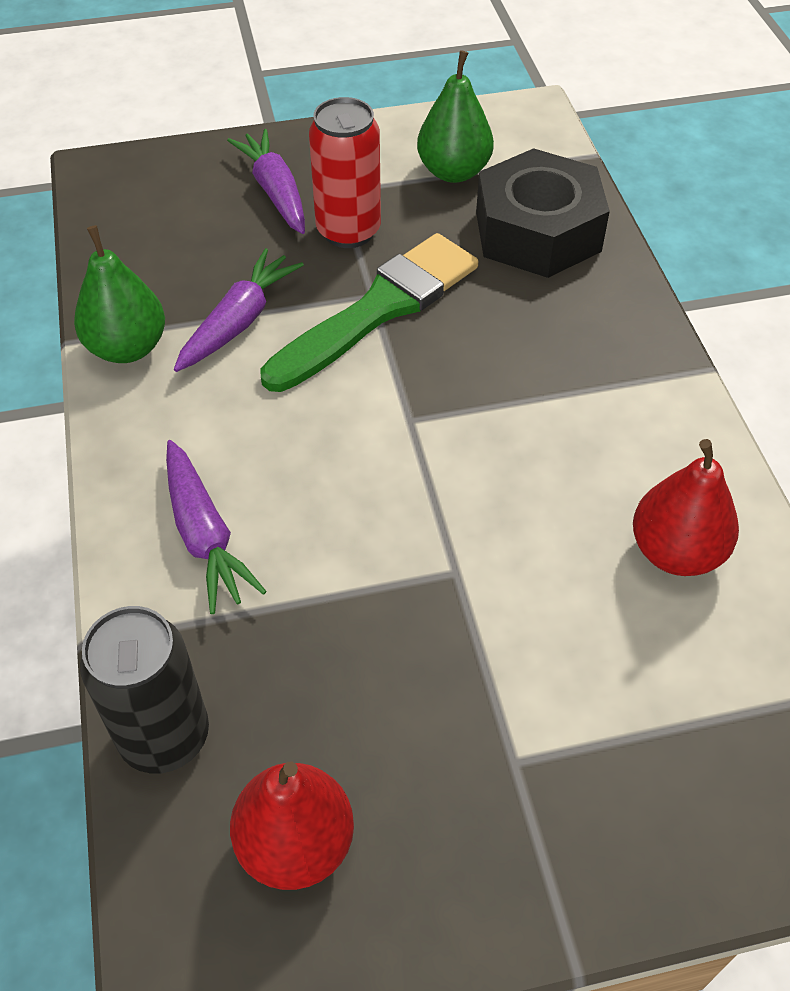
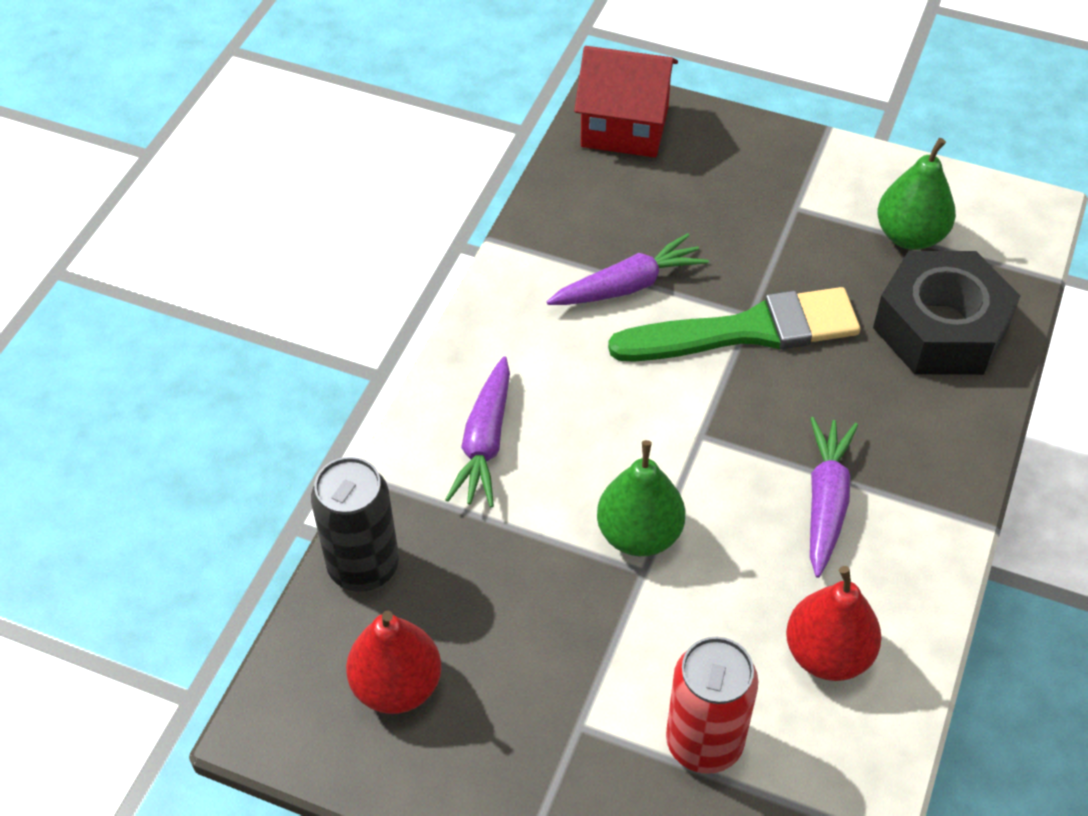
camera: 35 degrees right, 0 degrees up
green pear [74,225,165,363] -> green pear moved to [597,440,685,556]
purple carrot [227,129,305,234] -> purple carrot moved to [810,417,858,578]
red can [309,97,381,248] -> red can moved to [666,637,758,774]
none -> red house [574,46,678,158]

